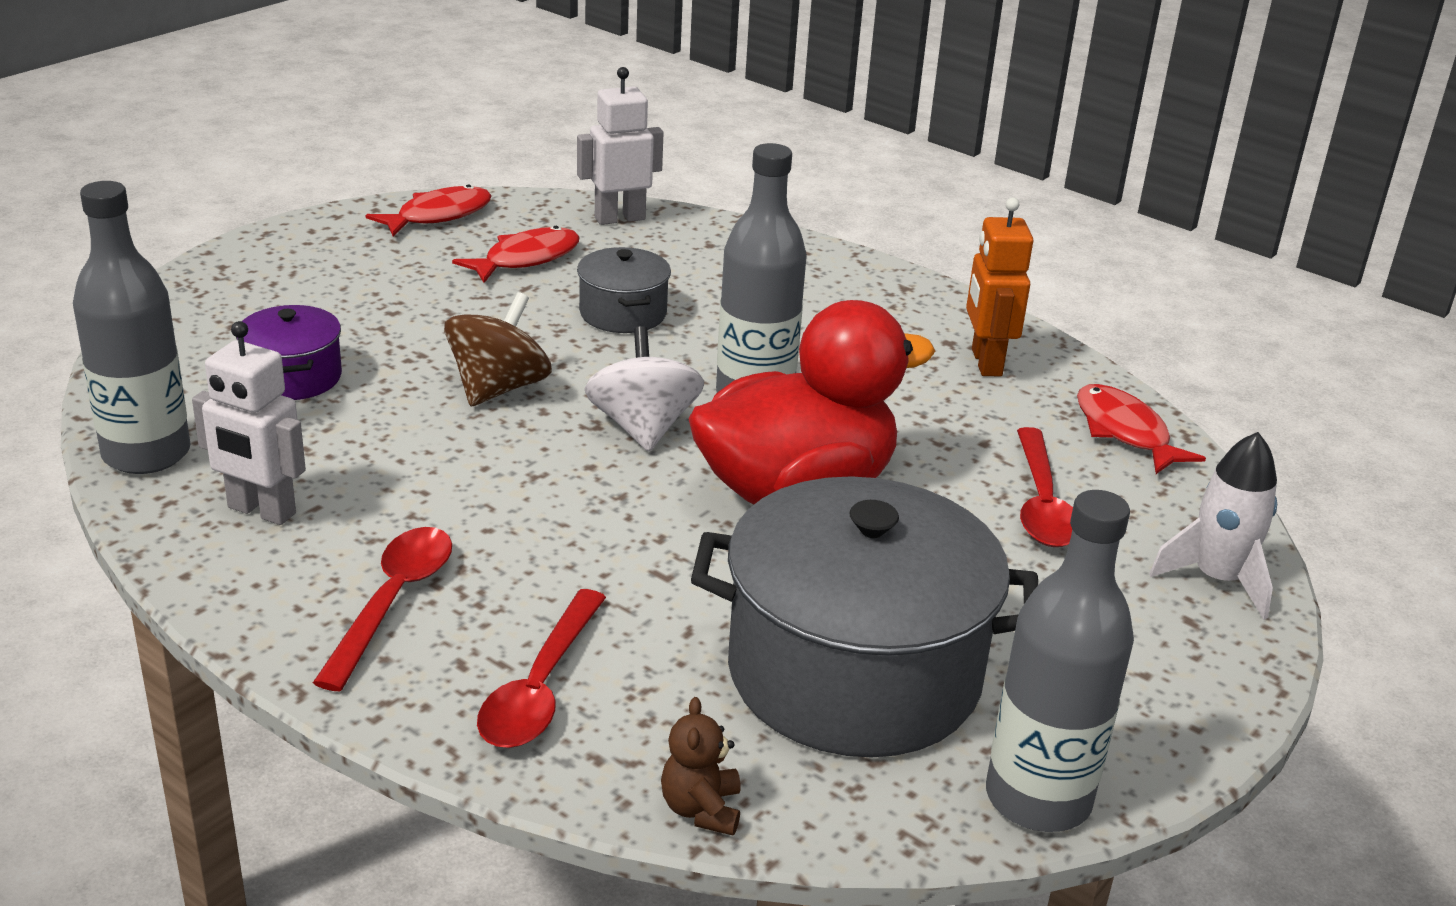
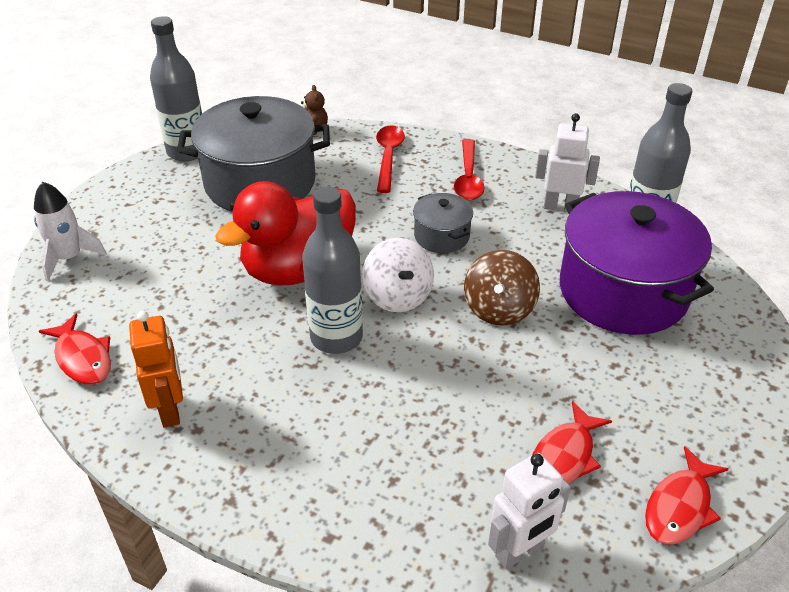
camera: 170 degrees right, 10 degrees up
purple pot [236,305,342,400] -> purple pot [560,191,714,335], size x2.14
grey pot [577,247,671,333] -> grey pot moved to [413,193,473,253]
red spoon [1017,427,1073,547] -> none

